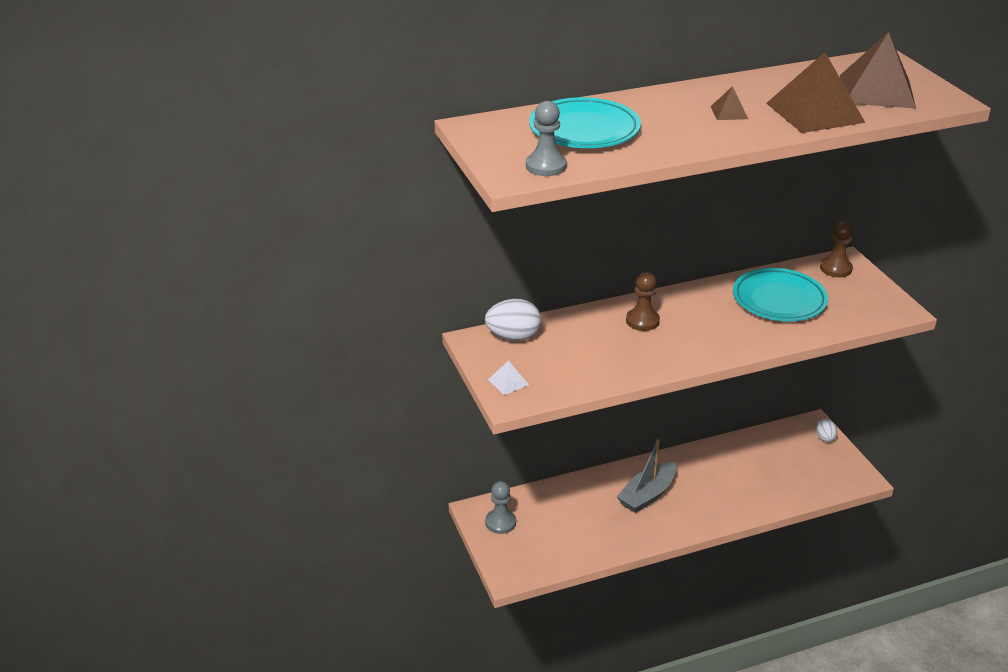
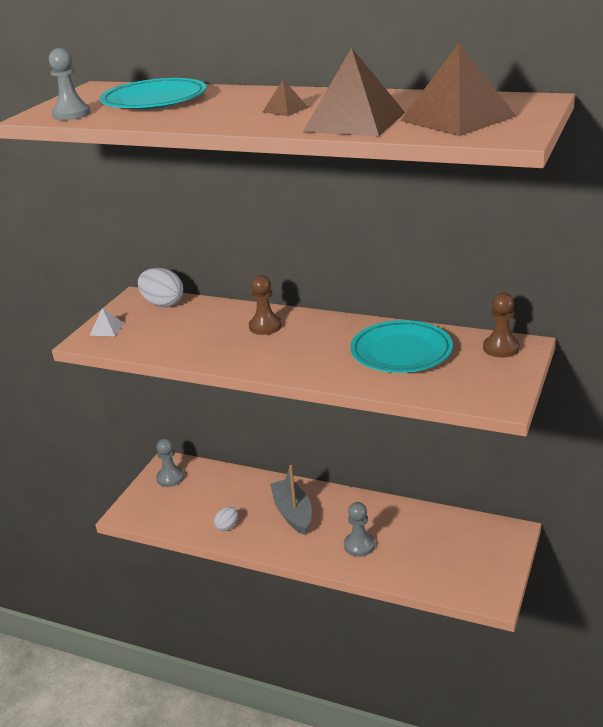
camera: 45 degrees right, 5 degrees down
grey boat [617,439,676,513] -> grey boat turned 75 degrees clockwise [270,465,312,535]
white egg [816,419,838,442] -> white egg moved to [214,507,238,531]
none -> grey pawn [344,502,375,557]

